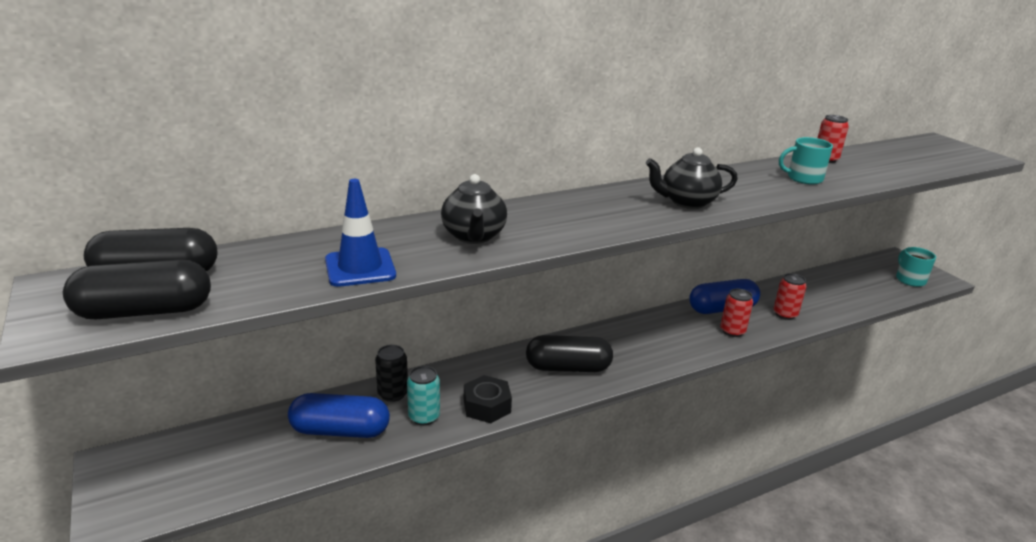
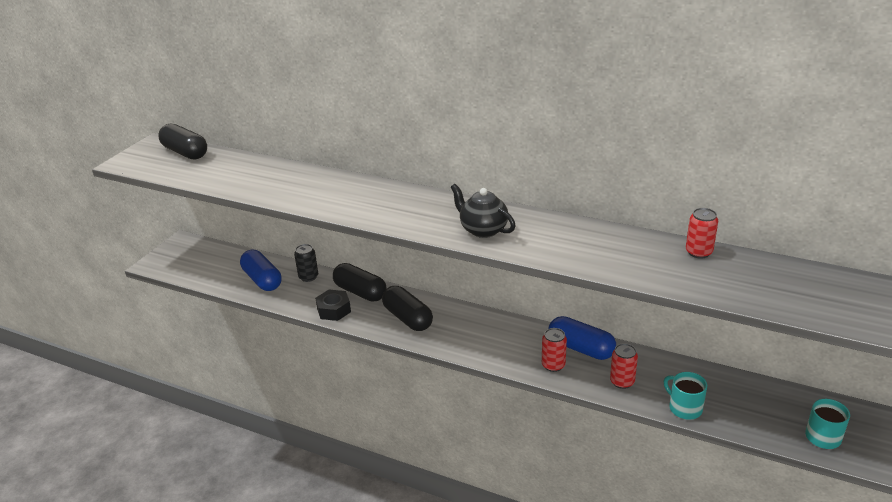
camera: 55 degrees right, 5 degrees up
black capsule [63,259,211,319] -> black capsule moved to [333,263,387,302]
blue traffic cone [325,179,396,287] -> none
turquoise can [407,366,440,425] -> none
black teapot [441,174,507,244] -> none
turquoise mug [779,137,833,184] -> turquoise mug moved to [664,372,707,420]

